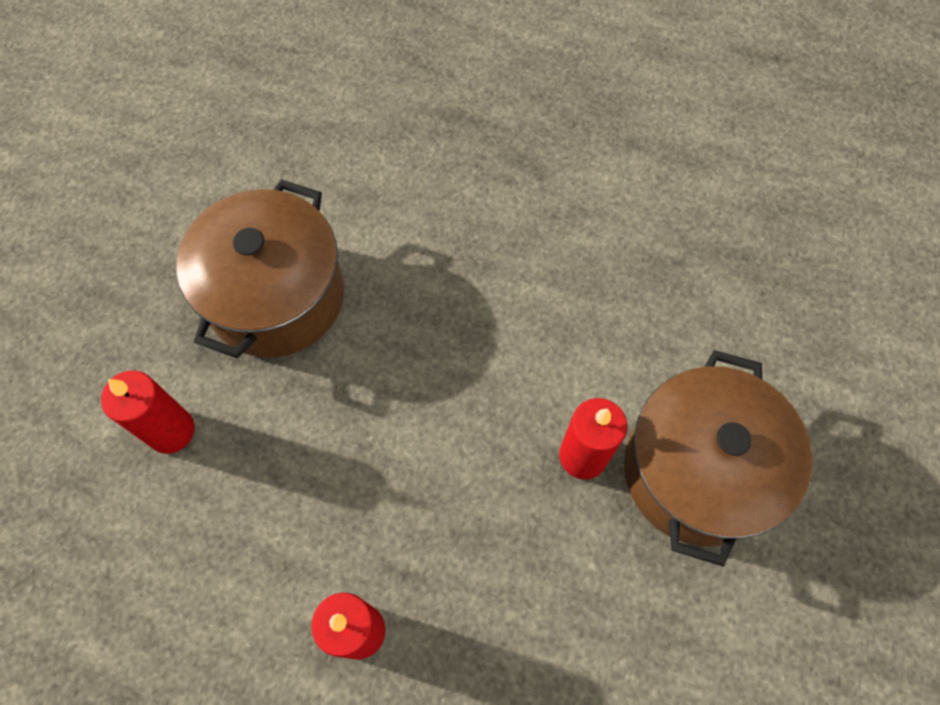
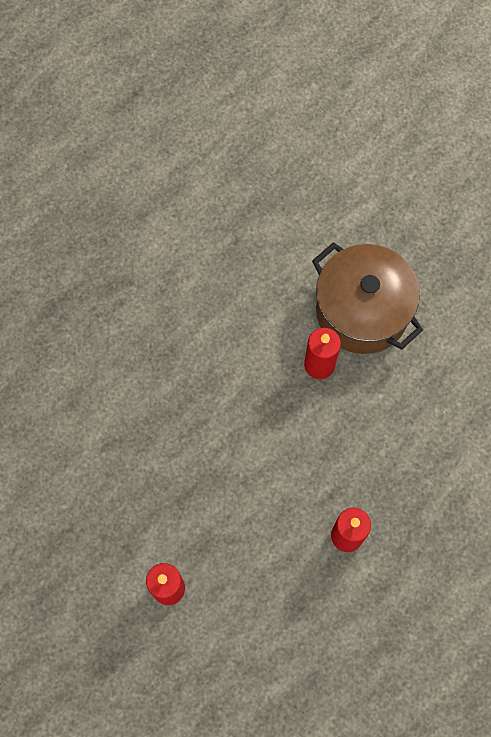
camera: 60 degrees left, 5 degrees up
brown pot [176,179,344,358] -> none

